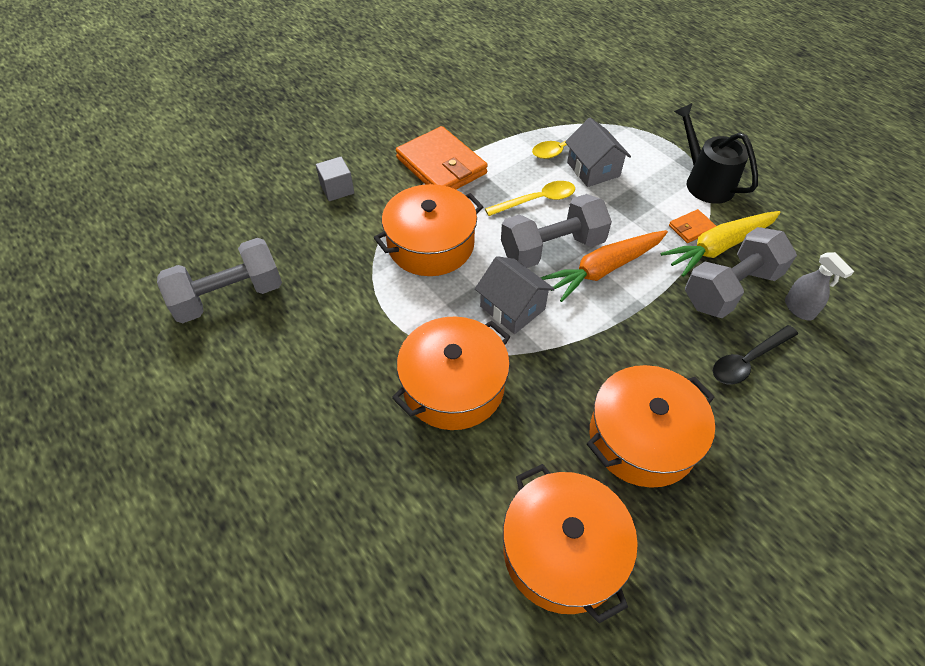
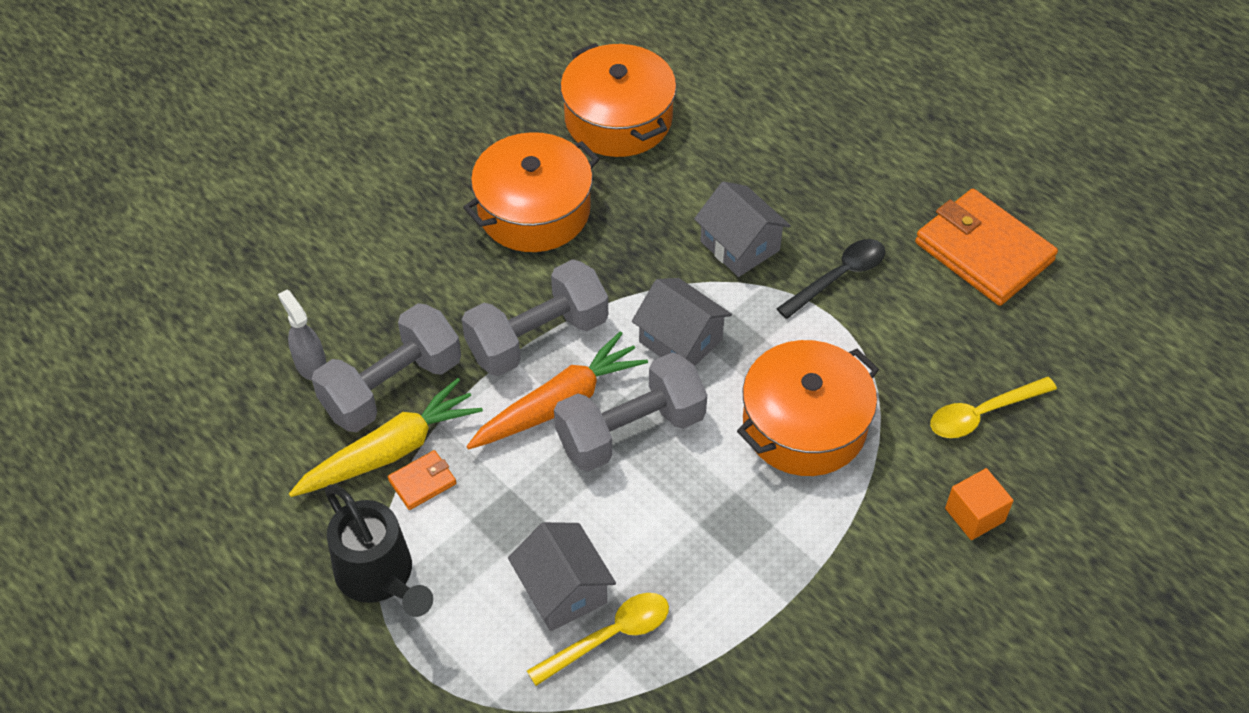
camera: 175 degrees right, 0 degrees up
grey dumbbell [157,238,282,323] -> grey dumbbell moved to [462,259,608,376]
grey cube [316,156,354,201] -> orange cube [945,468,1014,540]
orange pot [392,316,510,430] -> grey house [694,181,791,277]
orange wallet [396,126,488,190] -> orange wallet moved to [915,189,1058,306]
yellow spoon [485,181,575,216] -> yellow spoon moved to [930,377,1057,438]
black spoon [713,325,798,385] -> black spoon moved to [776,239,885,319]

